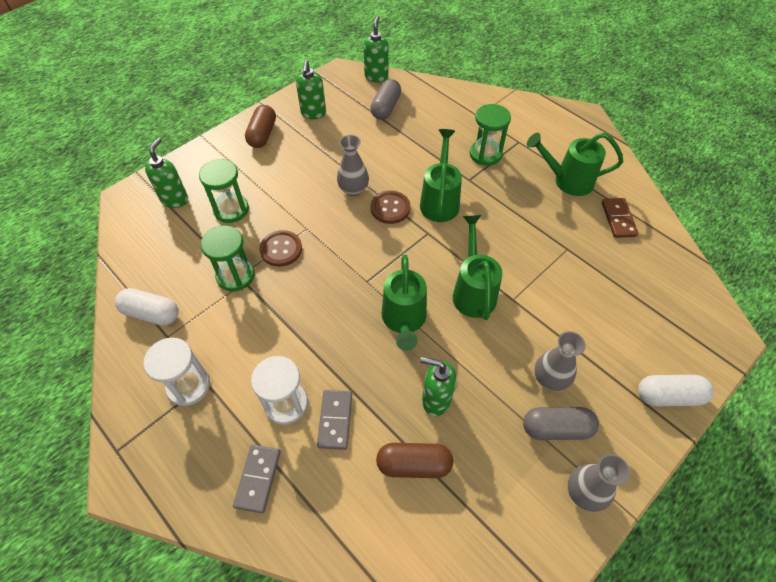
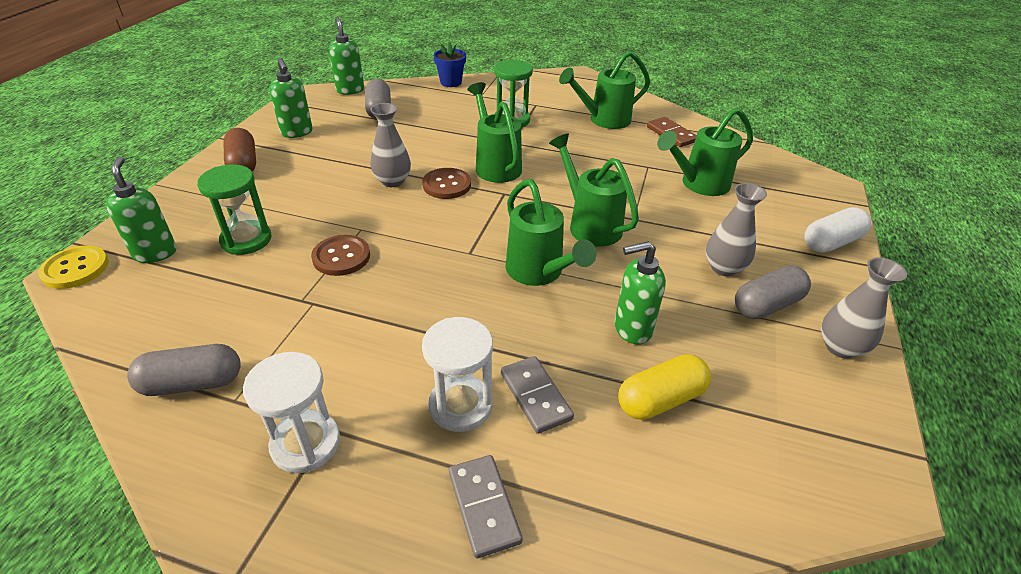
camera: 30 degrees left, 15 degrees down
white capsule [115,288,179,326] -> grey capsule [127,344,241,396]
green hourglass [201,225,255,292] -> none
brown capsule [376,443,453,478] -> yellow capsule [618,354,711,420]
none -> yellow button [38,245,109,289]
none -> blue flower pot [433,42,466,87]
none -> green watering can [657,108,753,196]

